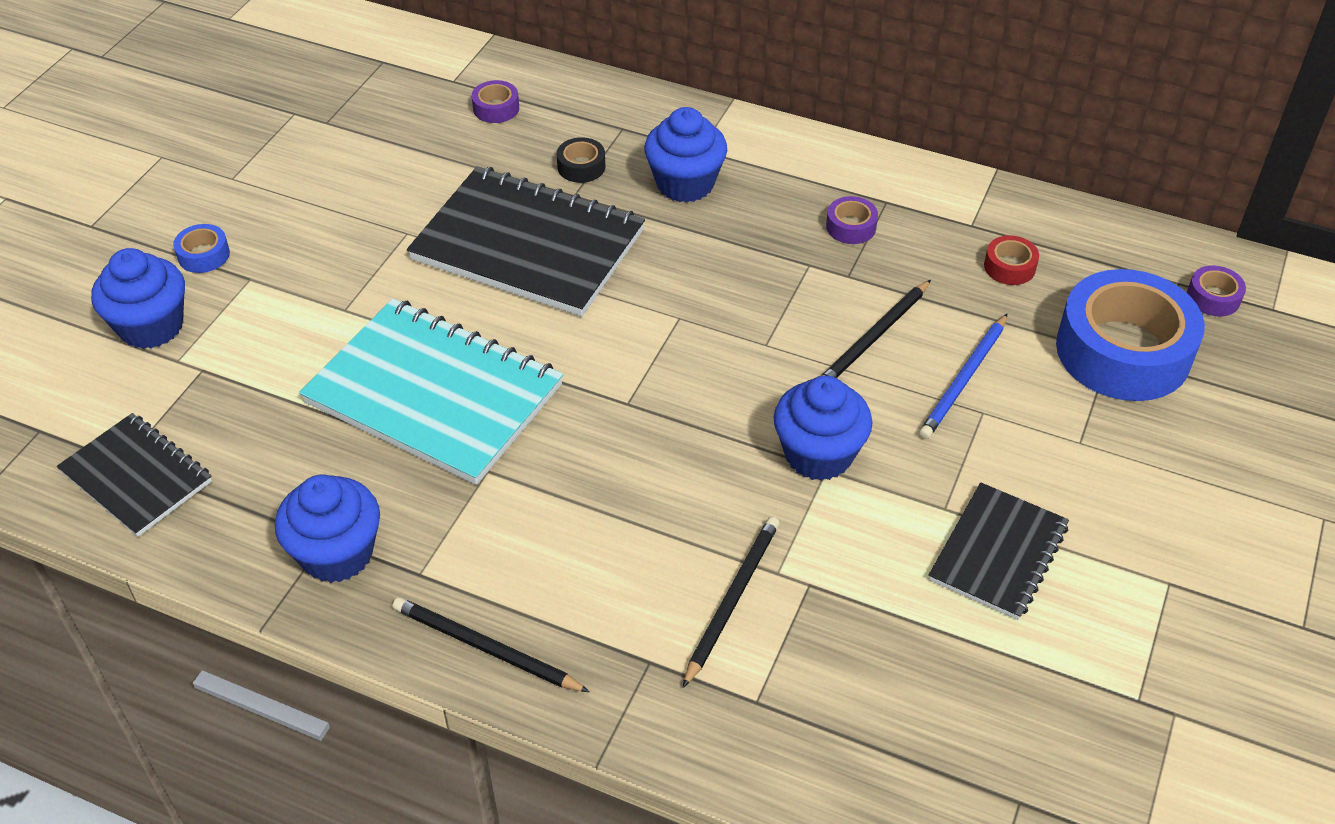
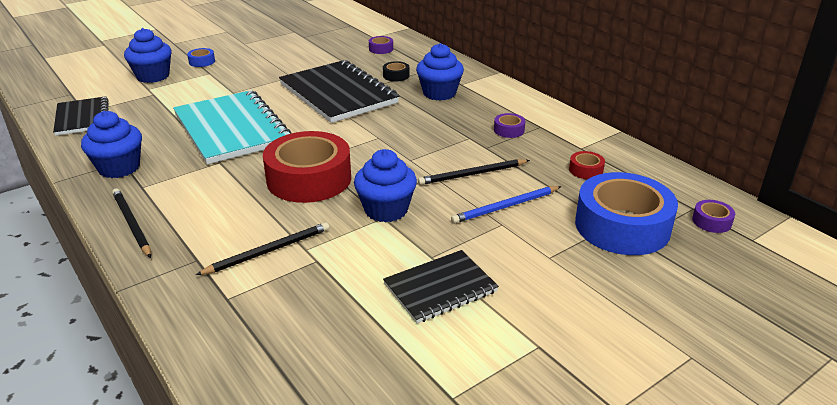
camera: 30 degrees right, 15 degrees down
none -> red tape [263,131,351,203]

